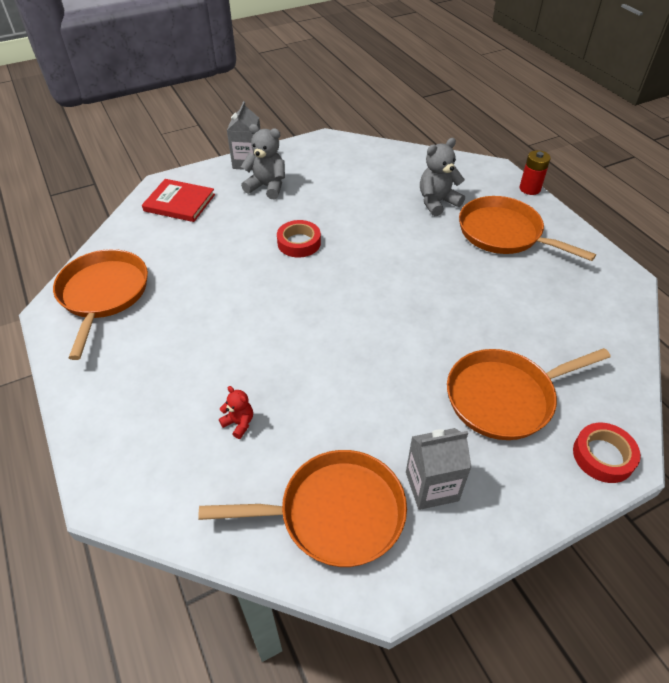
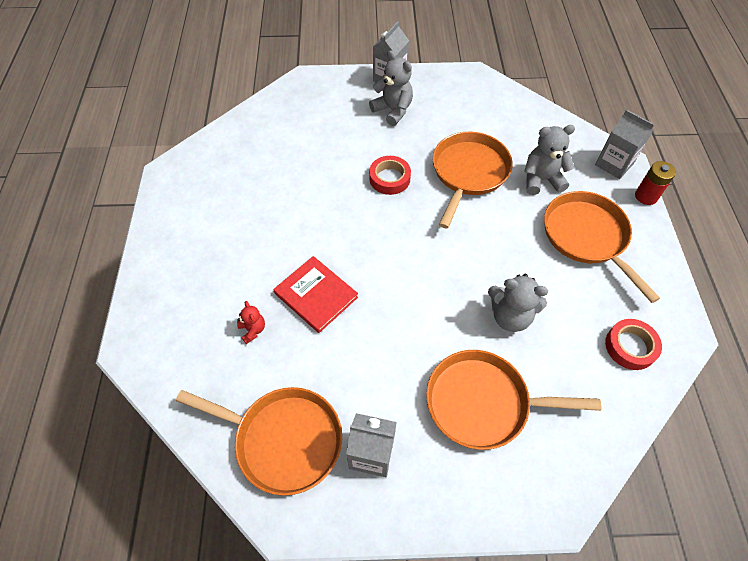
camera: 25 degrees right, 10 degrees up
orange pan [53,249,148,360] -> orange pan moved to [433,132,513,228]
red book [142,179,215,222] -> red book moved to [273,256,358,333]
red tape [573,423,641,483] -> red tape moved to [605,319,662,370]
none -> grey teddy bear [488,274,548,332]
none -> grey carton [595,109,654,179]

